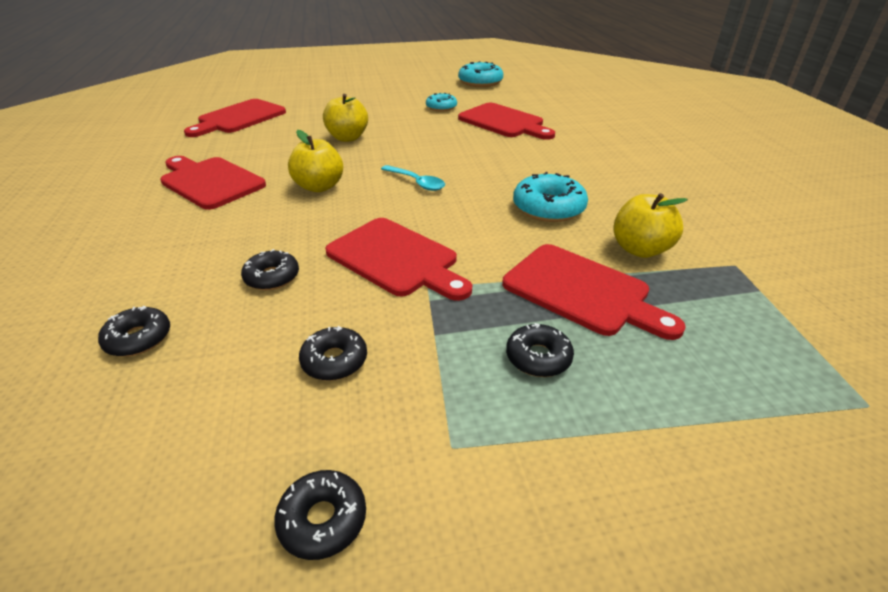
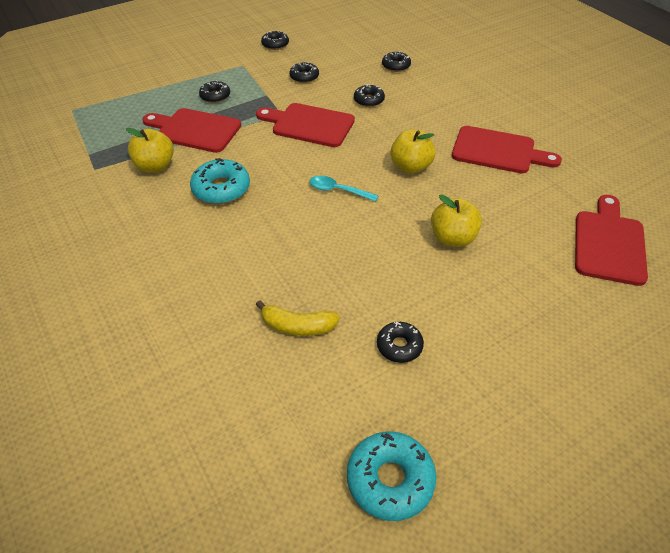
camera: 160 degrees right, 10 degrees up
turquoise donut [426,93,457,112] -> black donut [377,322,424,363]
red cutting board [458,103,555,140] -> yellow banana [256,300,340,336]

